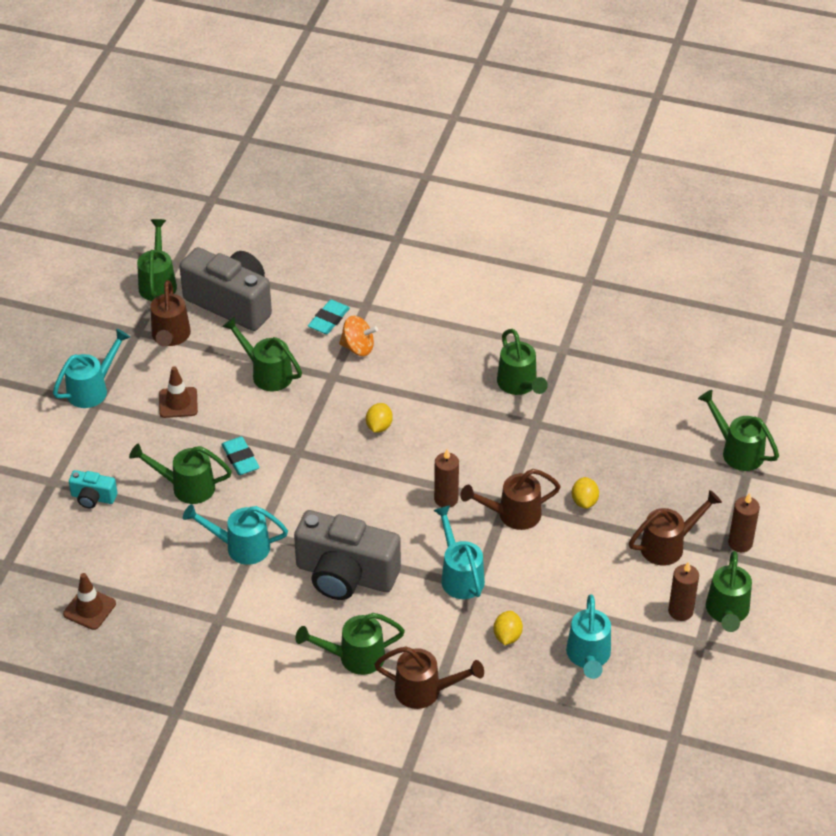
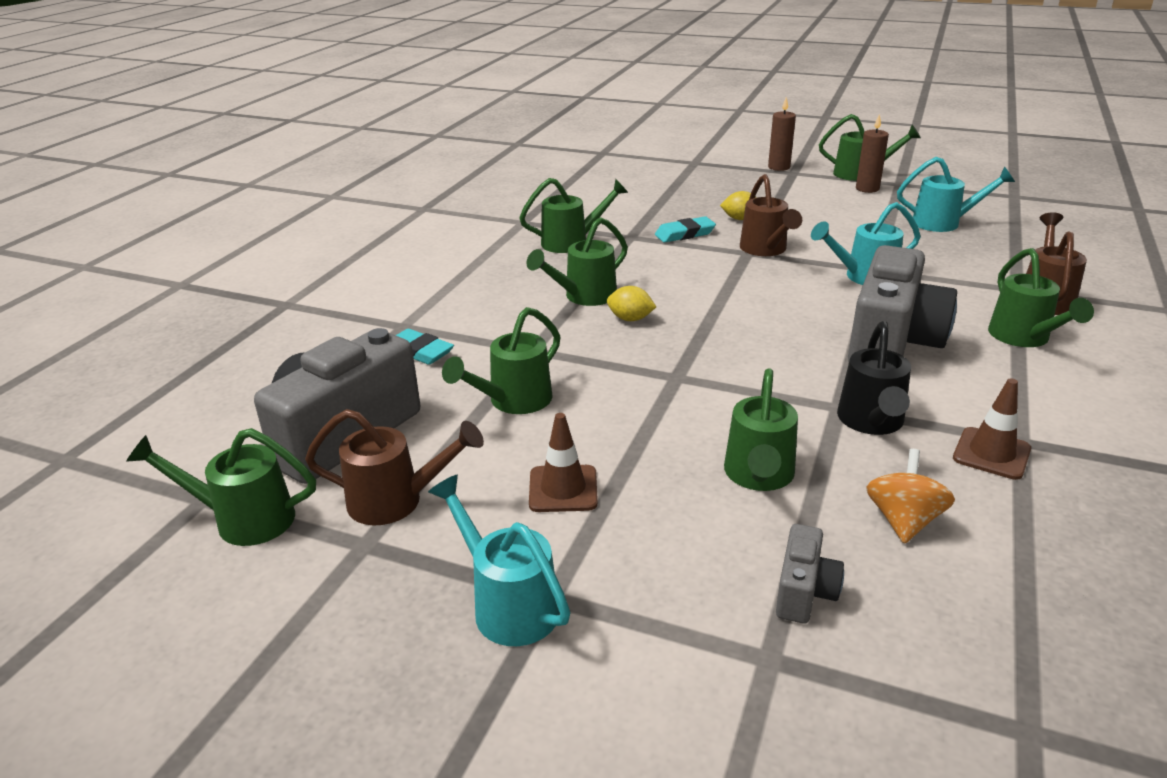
camera: 85 degrees left, 15 degrees down
brown traffic cone [63,573,116,630] -> brown traffic cone moved to [953,378,1031,480]
turquoise camera [69,470,117,509] -> grey camera [776,524,844,624]
turquoise watering can [183,504,288,565] -> black watering can [837,321,911,435]
turquoise eraser [221,437,260,475] -> turquoise eraser moved to [655,217,716,242]
orange spinning top [339,316,378,356] -> orange spinning top moved to [866,449,955,544]
brown candle [434,449,459,508] -> none
yellow lemon [494,611,523,645] -> none
brown watering can [629,490,722,566] -> none
green watering can [698,390,779,471] -> green watering can moved to [527,217,628,306]

